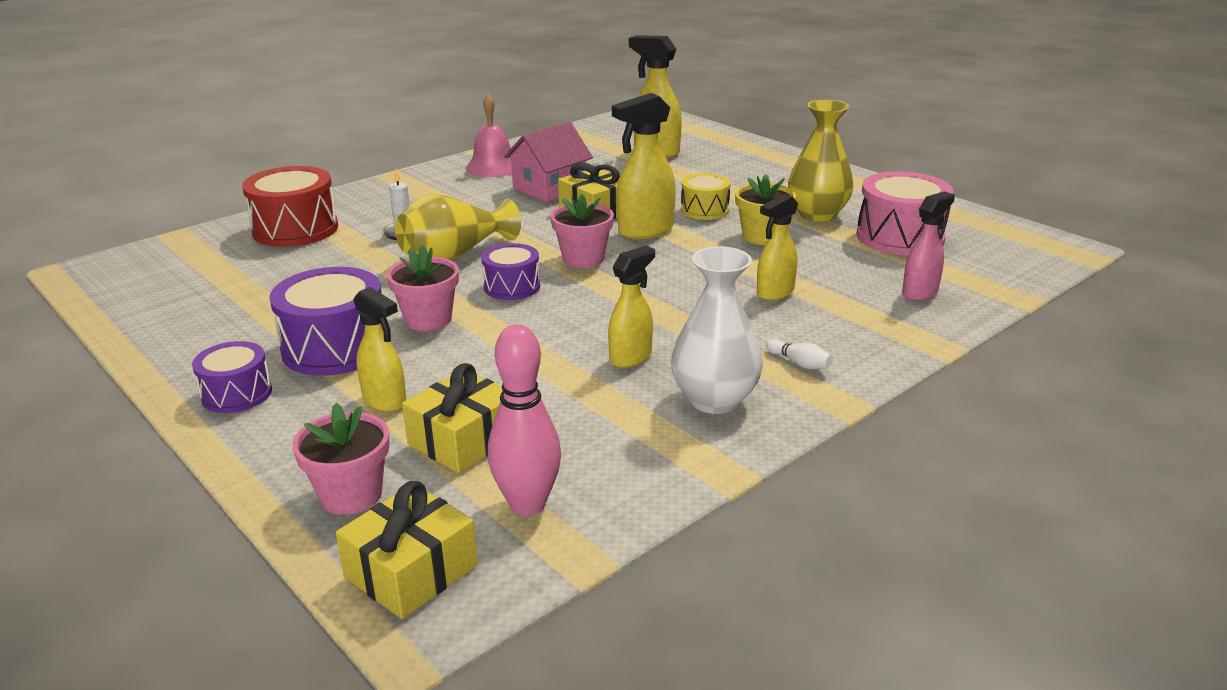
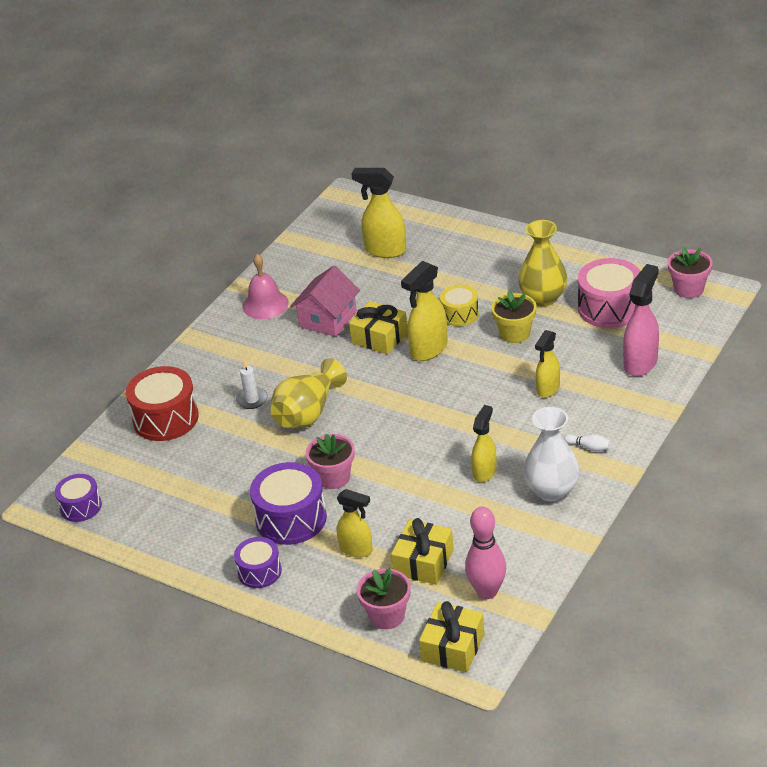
camera: 15 degrees left, 10 degrees up
purple drum [481,243,540,300] -> purple drum moved to [55,474,102,522]
pink flower pot [551,194,614,268] -> pink flower pot moved to [668,247,712,298]
pink spray bottle [902,191,955,301] -> pink spray bottle [623,264,659,377], size x1.51

